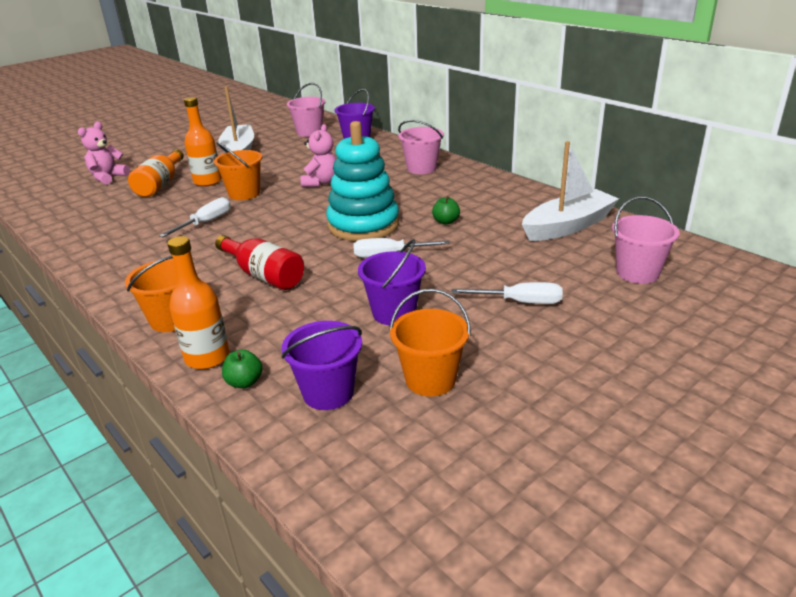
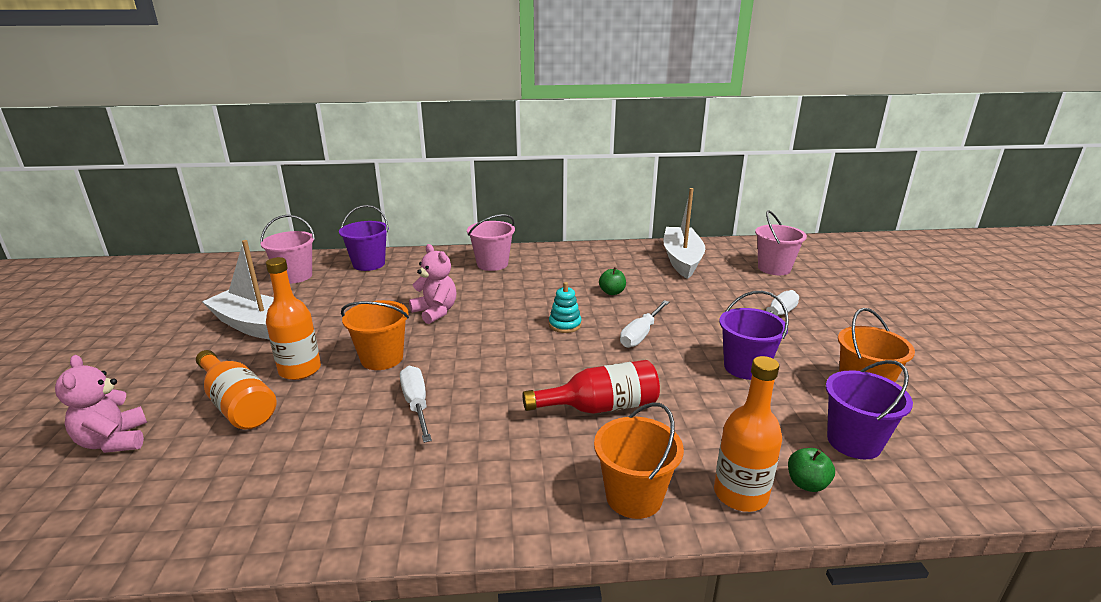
camera: 55 degrees left, 5 degrees down
turquoise stacking toy [326,121,399,241] -> turquoise stacking toy [549,282,582,333], size x0.42

